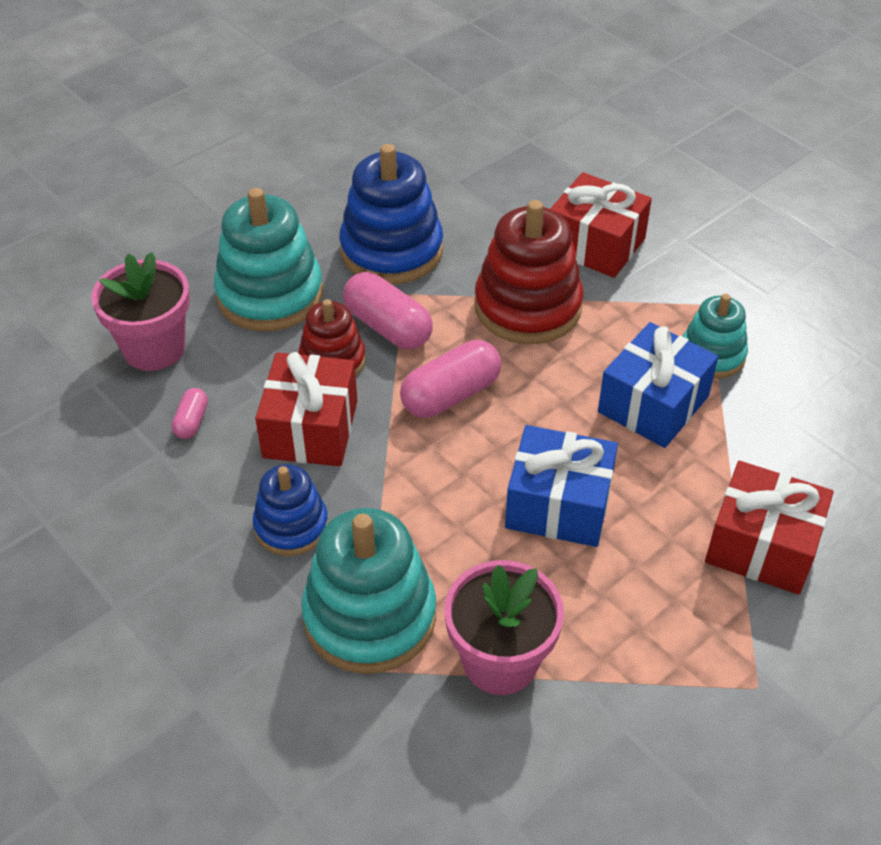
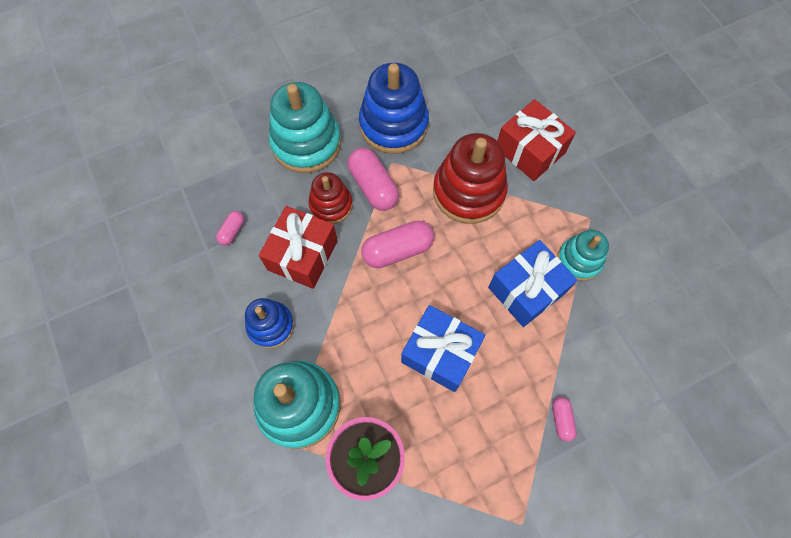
camera: 15 degrees right, 20 degrees up
pink flower pot [91,252,190,371] -> none
red gift [705,461,834,594] -> pink capsule [552,397,577,442]

